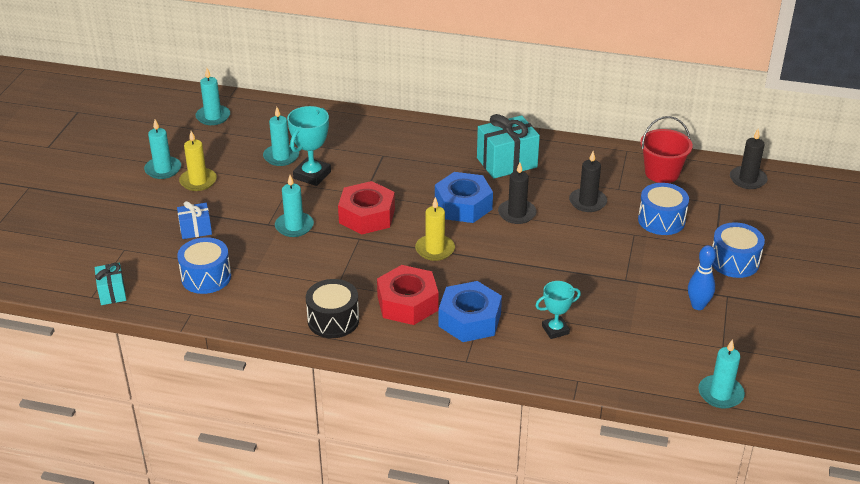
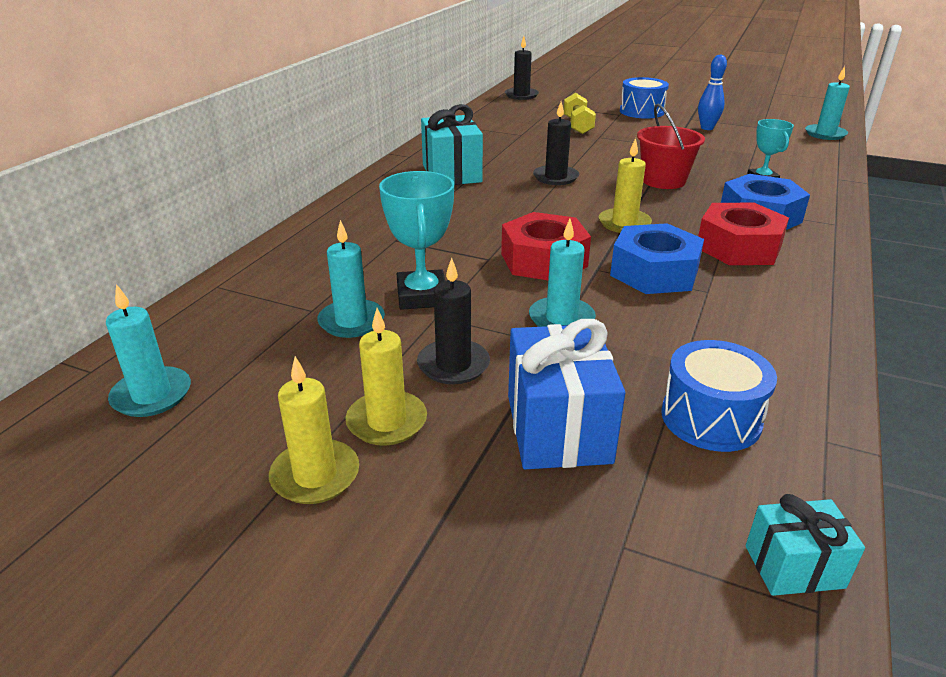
camera: 80 degrees left, 5 degrees down
turquoise candle [144,120,181,179] -> yellow candle [269,356,359,504]
blue gift [177,201,212,239] -> blue gift [508,319,625,469], size x1.79
turquoise trophy [287,106,331,186] -> turquoise trophy turned 45 degrees clockwise [379,171,454,310]
black drum [306,279,359,338] -> none
blue nut [435,172,493,223] -> blue nut moved to [610,223,704,294]
black candle [569,151,607,212] -> black candle moved to [417,258,490,384]
blue drum [638,183,689,235] -> yellow dumbbell [563,93,596,134]
red bucket [640,116,693,183] -> red bucket moved to [637,104,705,189]

